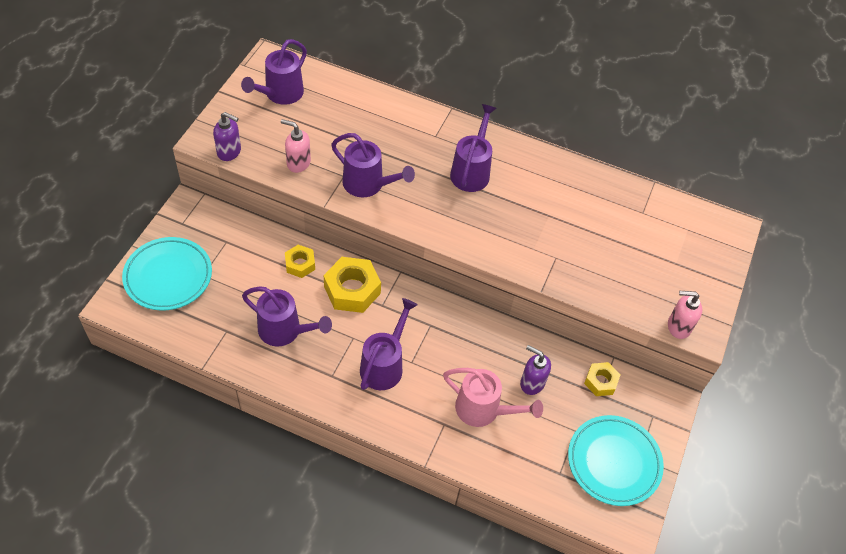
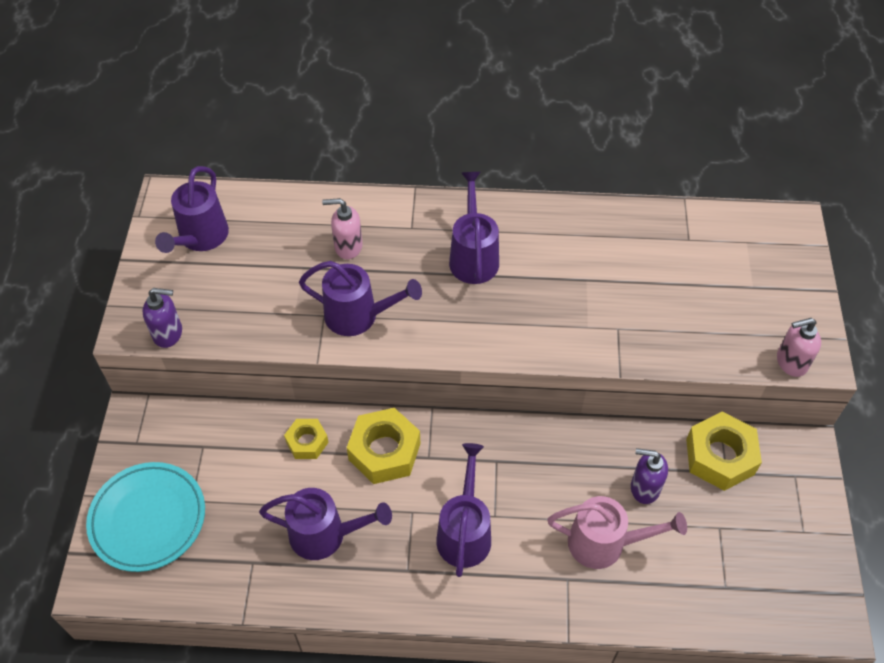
camera: 15 degrees left, 0 degrees up
pink soap dispenser [281,119,311,173] -> pink soap dispenser moved to [322,198,362,259]
turquoise plate [568,415,664,506] -> none
yellow nut [584,362,620,396] -> yellow nut [686,412,762,491], size x1.72

